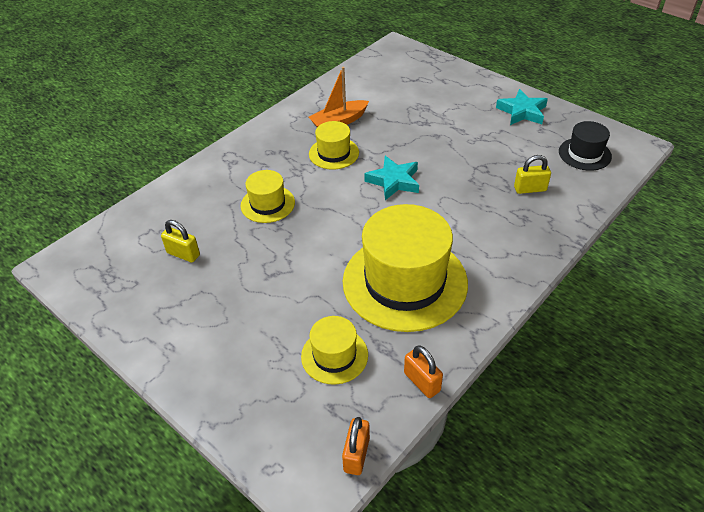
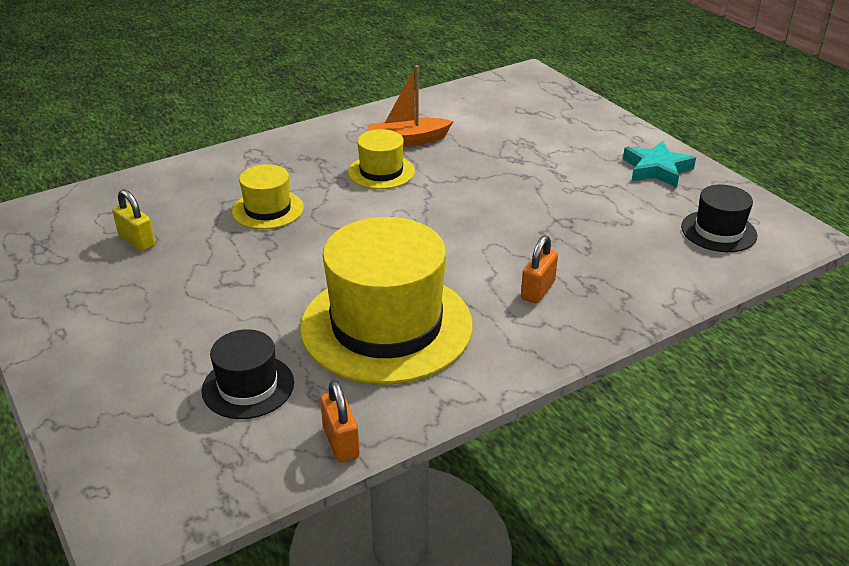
camera: 15 degrees right, 10 degrees down
yellow hat [301,316,368,385] -> black hat [202,329,294,419]
orange padlock [342,417,370,475] -> orange padlock moved to [521,235,558,304]
turquoise star [364,156,419,200] -> none
yellow padlock [514,155,551,194] -> none

